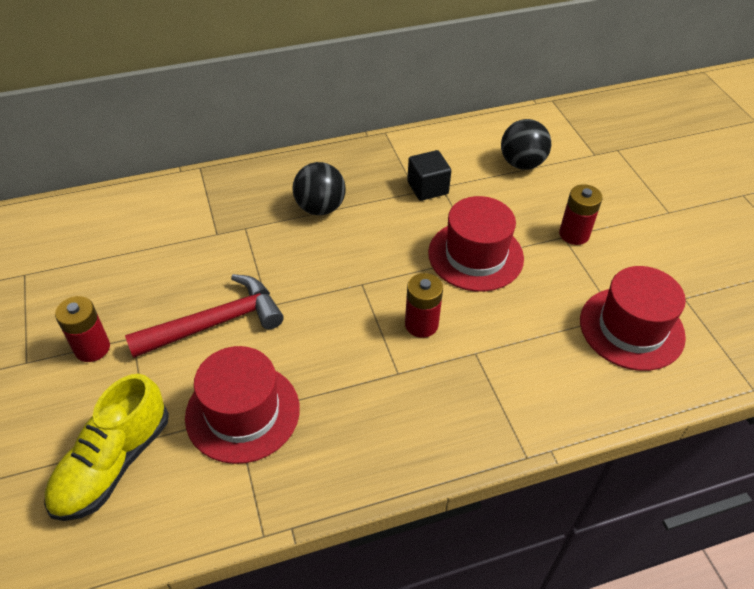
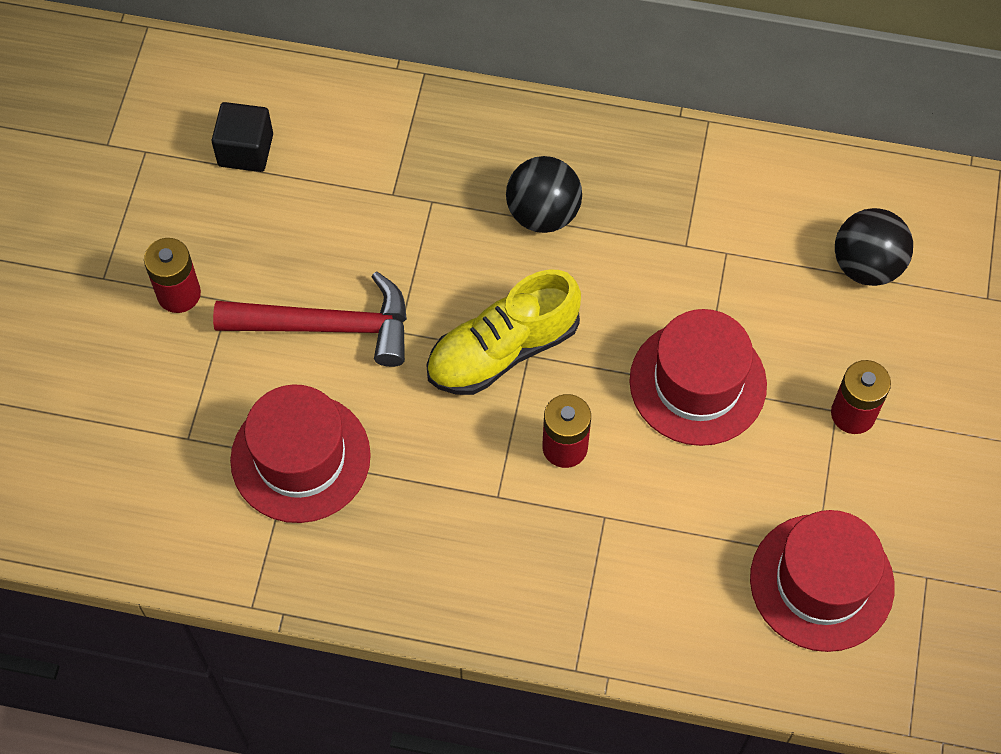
camera: 30 degrees right, 15 degrees up
yellow shoe [44,374,169,521] -> yellow shoe moved to [426,270,581,395]
black cube [407,150,451,201] -> black cube moved to [212,102,273,172]

